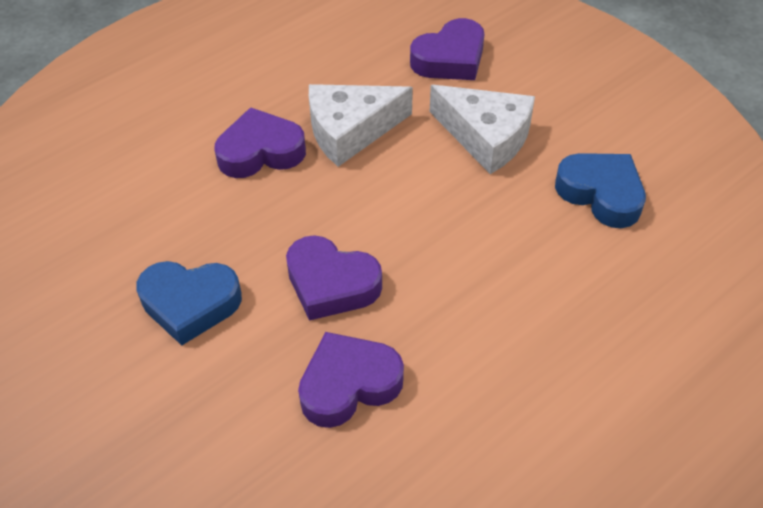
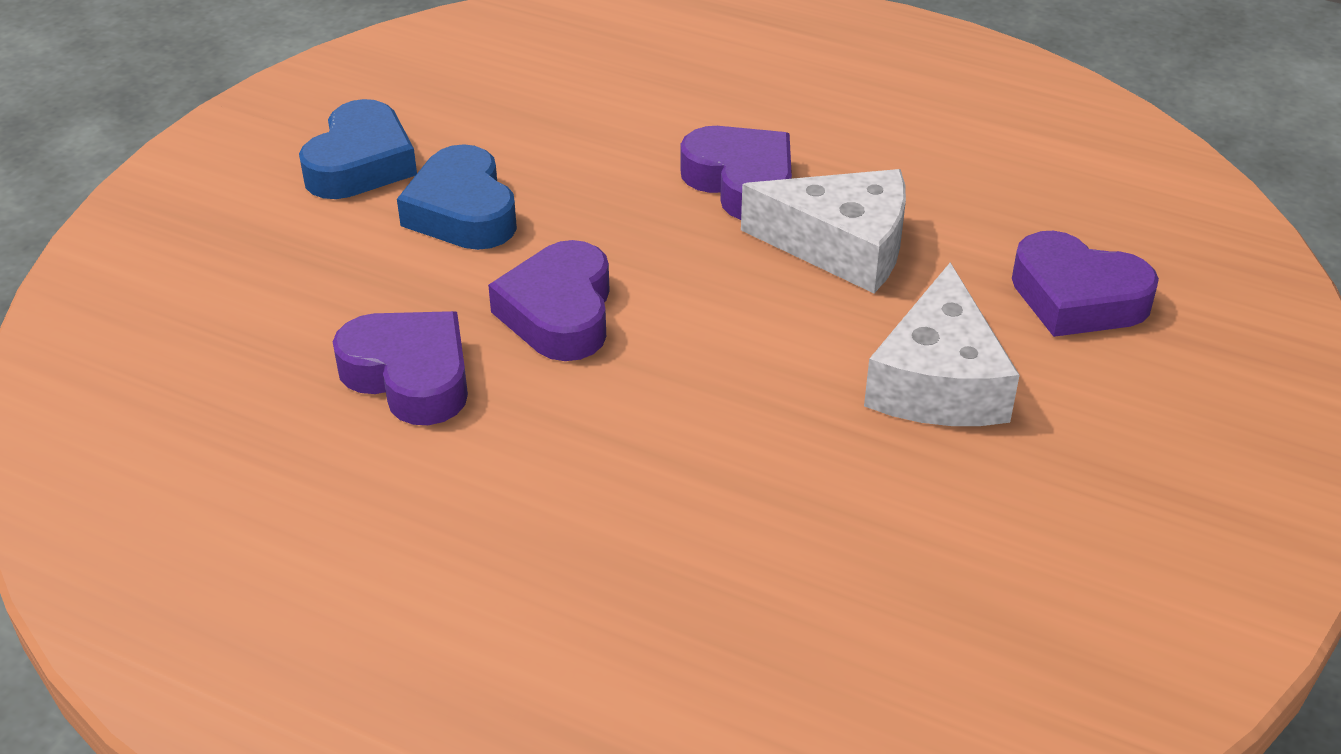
camera: 65 degrees right, 10 degrees down
white cheese [309,84,413,167] -> white cheese turned 150 degrees clockwise [741,169,906,293]
blue heart [555,153,646,228] -> blue heart moved to [299,99,417,199]

